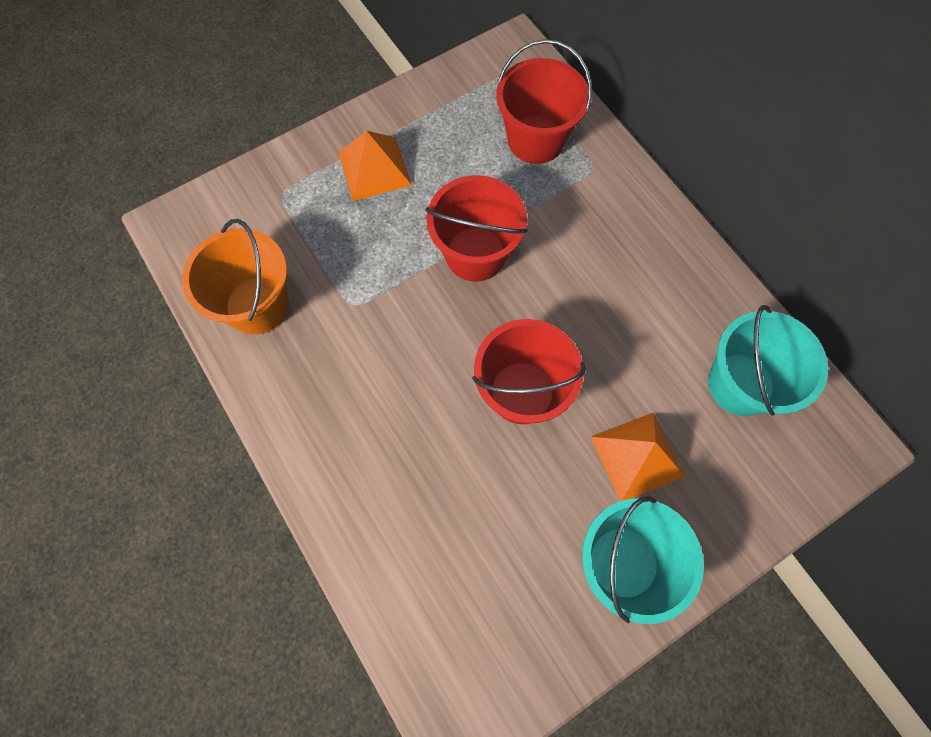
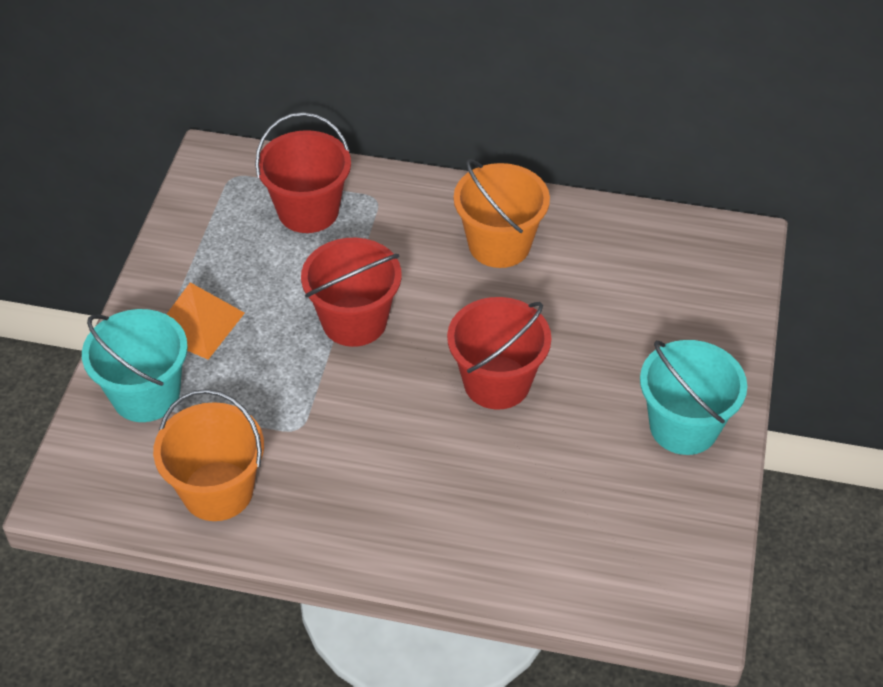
camera: 45 degrees left, 20 degrees down
orange pyramid [591,413,685,501] -> none
turquoise bucket [708,305,828,416] -> turquoise bucket moved to [82,309,188,422]
none -> orange bucket [454,159,550,268]

